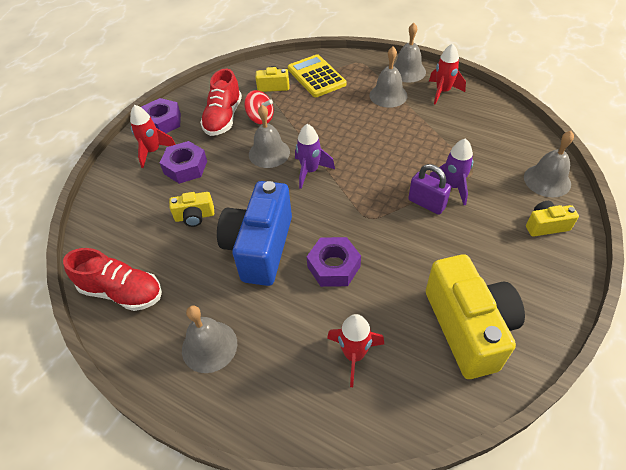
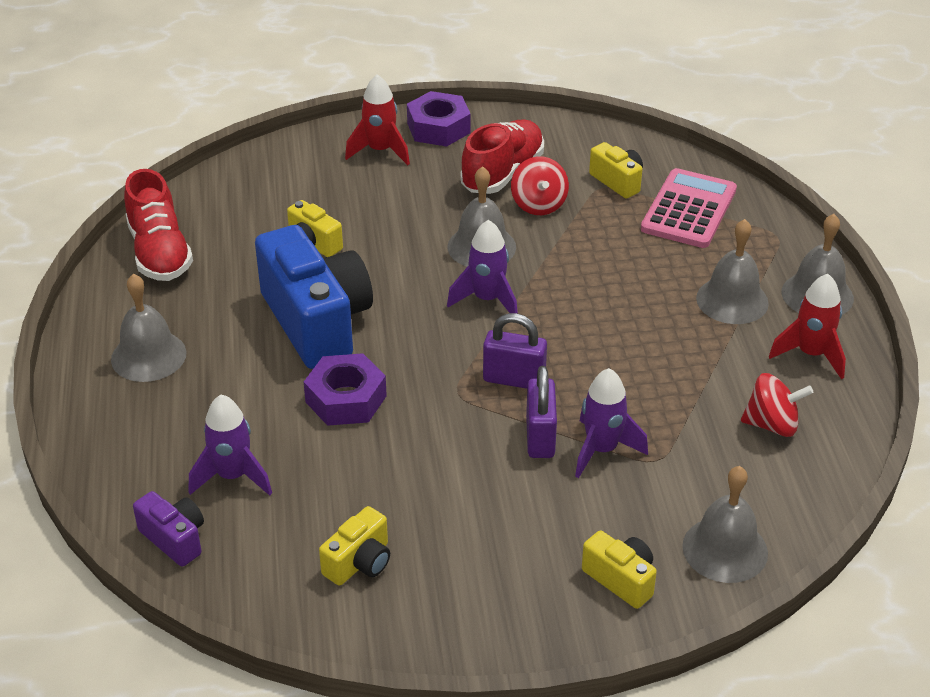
camera: 50 degrees right, 10 degrees down
purple nut [160,141,207,184] -> none
red shoe [200,69,242,136] -> red shoe turned 150 degrees clockwise [460,119,544,194]
blue camera [217,181,292,286] -> blue camera turned 90 degrees clockwise [255,225,373,369]
yellow calculator [288,54,347,97] -> pink calculator [641,168,737,248]
red rocket [327,314,384,387] -> purple rocket [189,395,272,496]
yellow camera [426,254,525,379] -> yellow camera [319,506,390,586], size x0.47
none -> purple camera [133,491,204,567]
none -> purple padlock [483,313,547,389]
none -> red spinning top [741,373,813,437]

